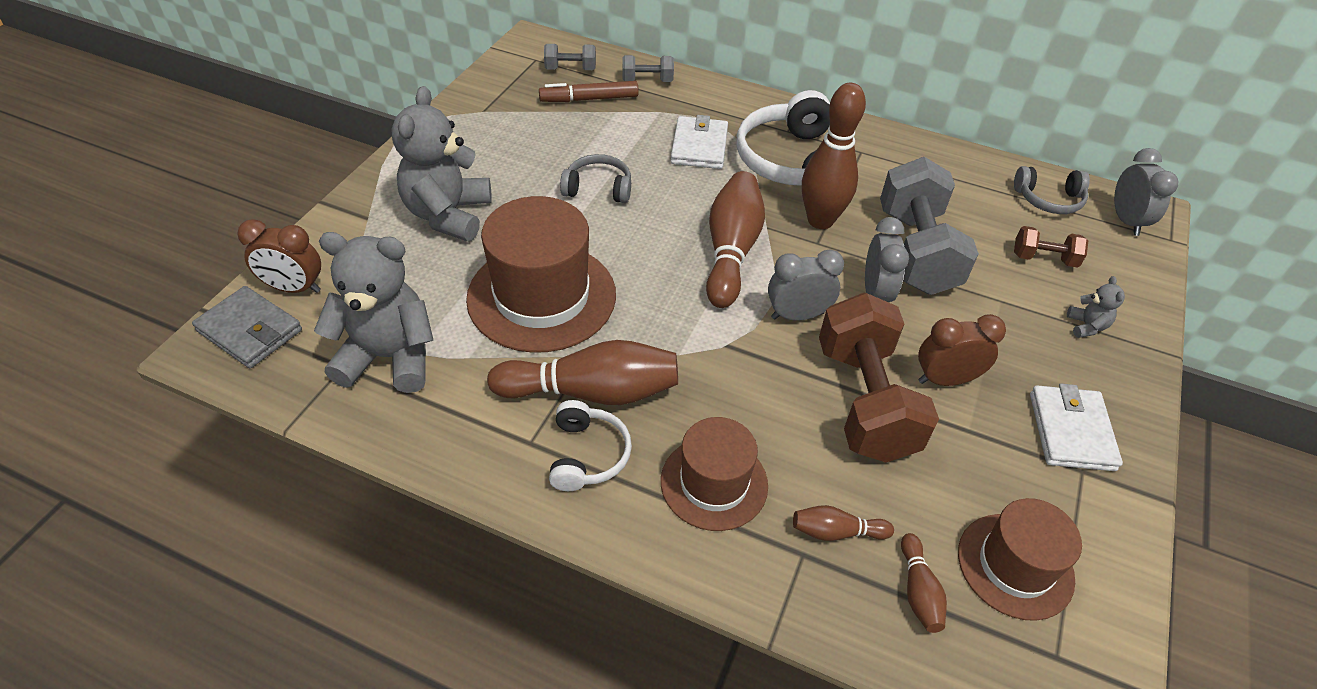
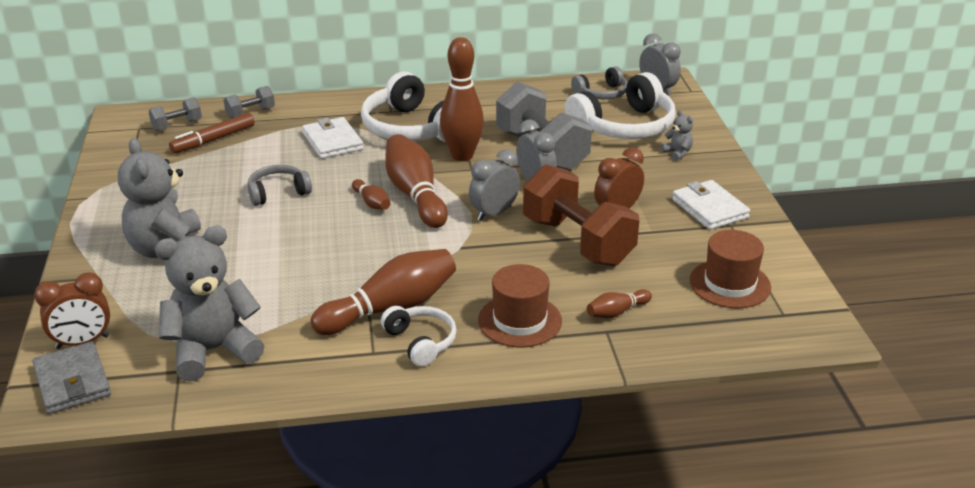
camera: 30 degrees left, 15 degrees down
grey wallet [192,286,302,368] -> grey wallet turned 60 degrees clockwise [32,341,111,414]
brown hat [466,196,616,353] -> none
brown bowling pin [901,533,947,633] -> brown bowling pin moved to [352,179,390,210]
brown dumbbell [1014,226,1088,268] -> white headphones [565,72,676,139]

